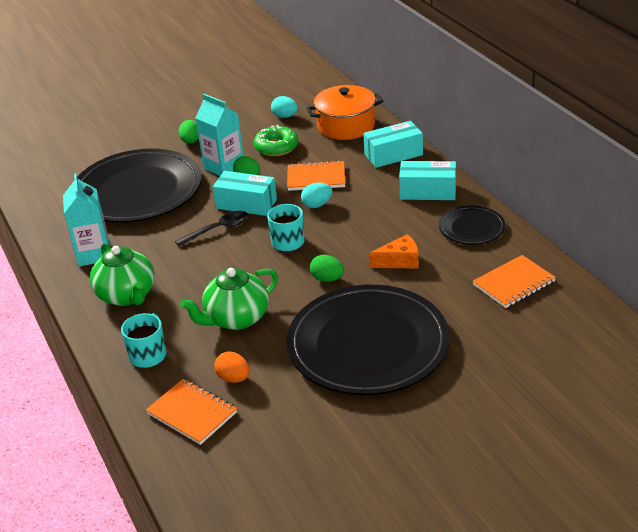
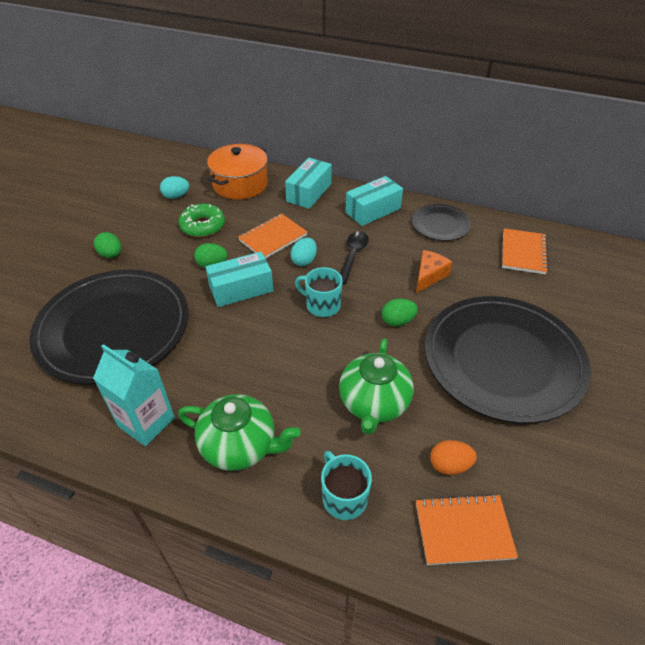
camera: 45 degrees left, 10 degrees up
black spoon [175,211,248,247] -> black spoon moved to [340,231,369,284]
turquoise carton [195,94,244,176] -> none

